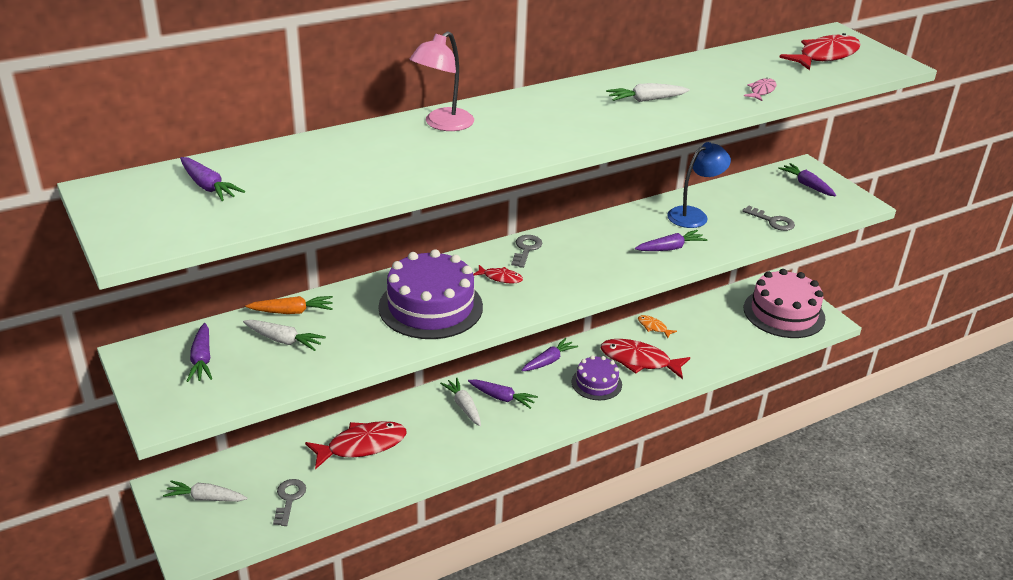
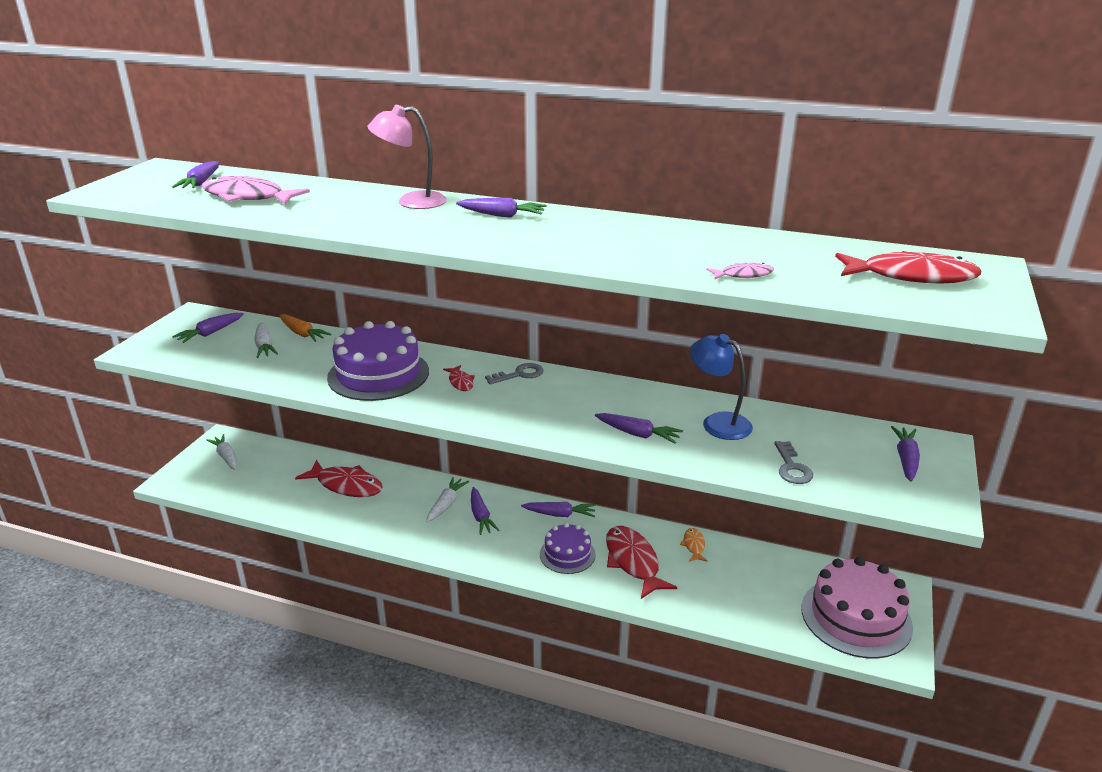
camera: 50 degrees right, 5 degrees down
grey key [273,479,306,526] -> none
white carrot [606,83,690,102] -> none
blue lamp [667,142,731,228] -> blue lamp turned 150 degrees counterclockwise [690,334,753,440]
none -> pink fish [202,176,310,205]
none -> purple carrot [456,198,547,218]

